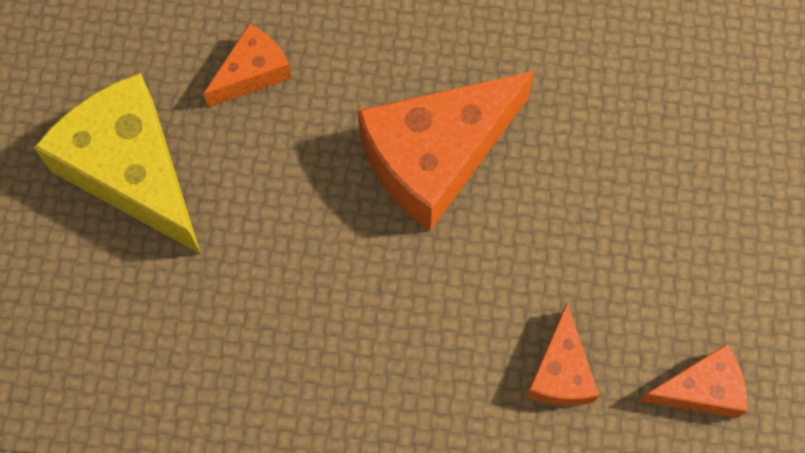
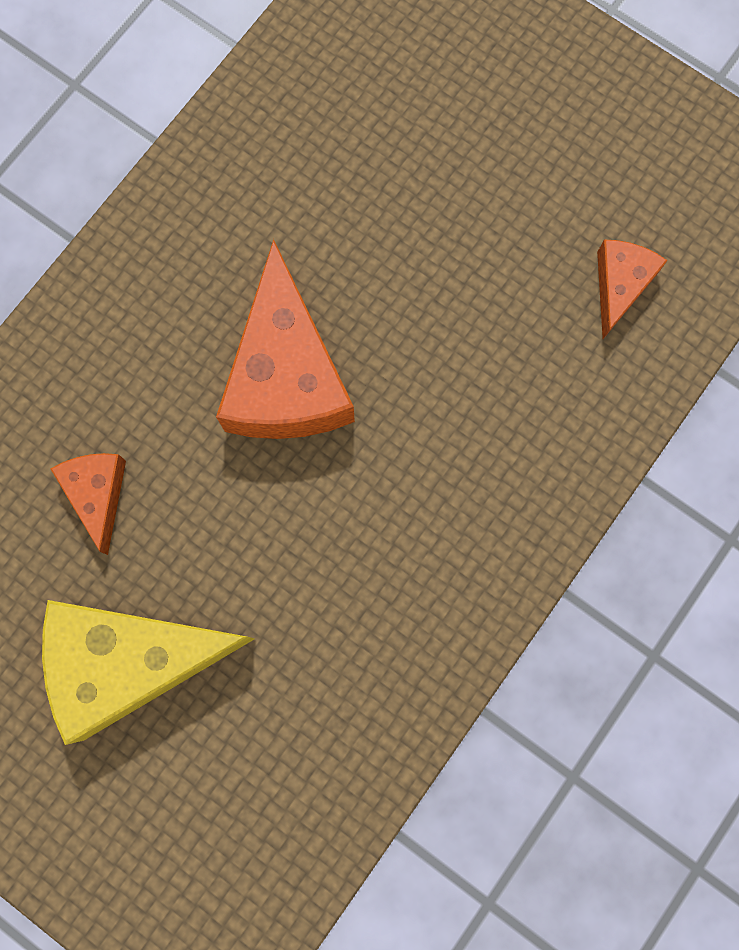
camera: 60 degrees left, 10 degrees up
orange cheese [525,303,599,406] -> none

